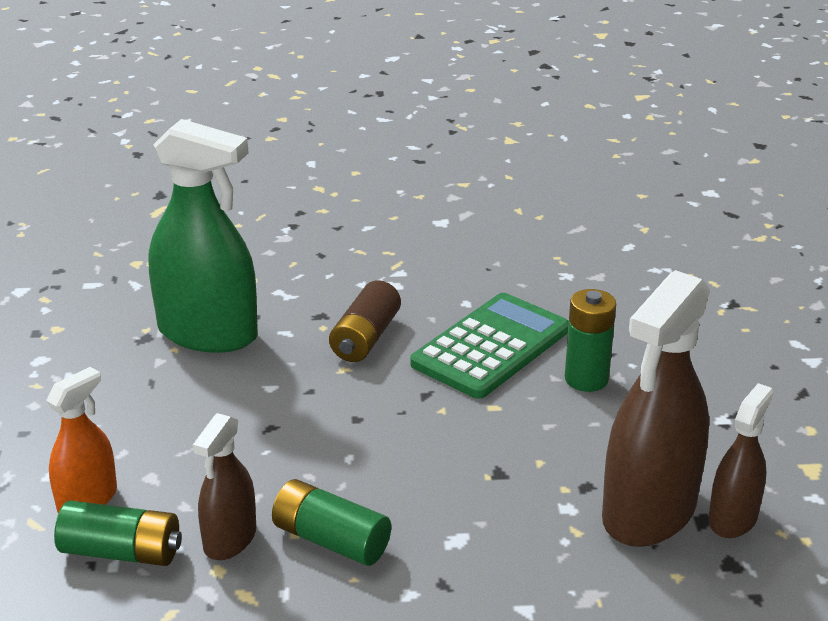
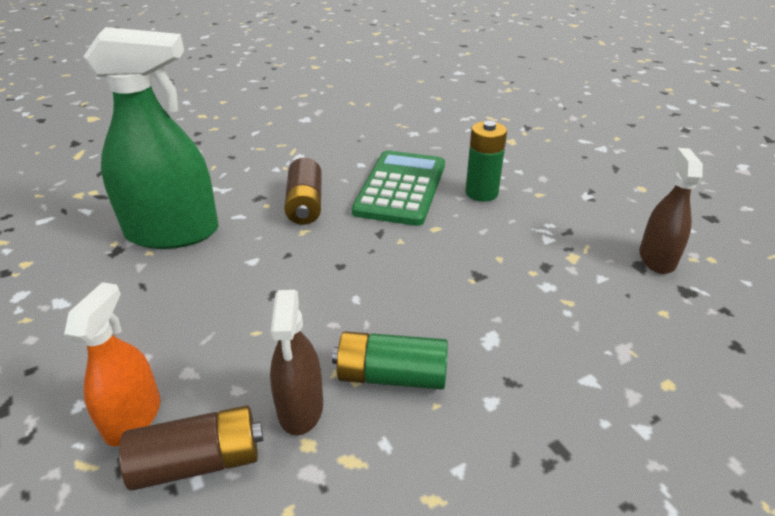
camera: 25 degrees left, 5 degrees up
green battery [54,500,182,566] -> brown battery [119,405,263,491]
brown spray bottle [602,270,710,547] -> none

